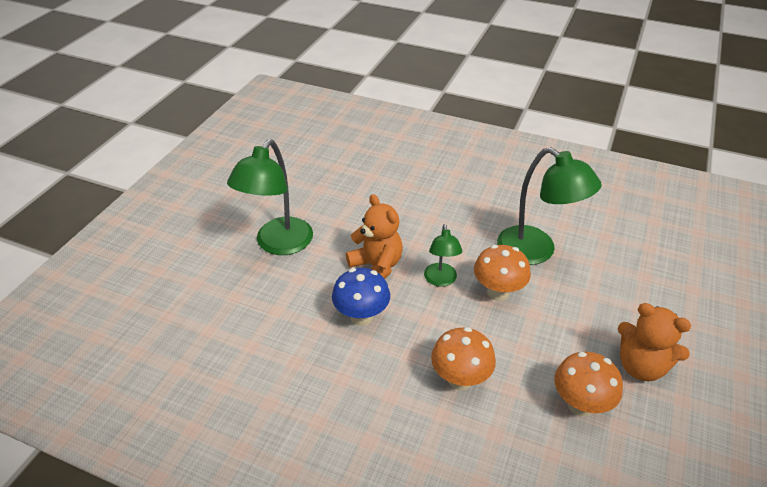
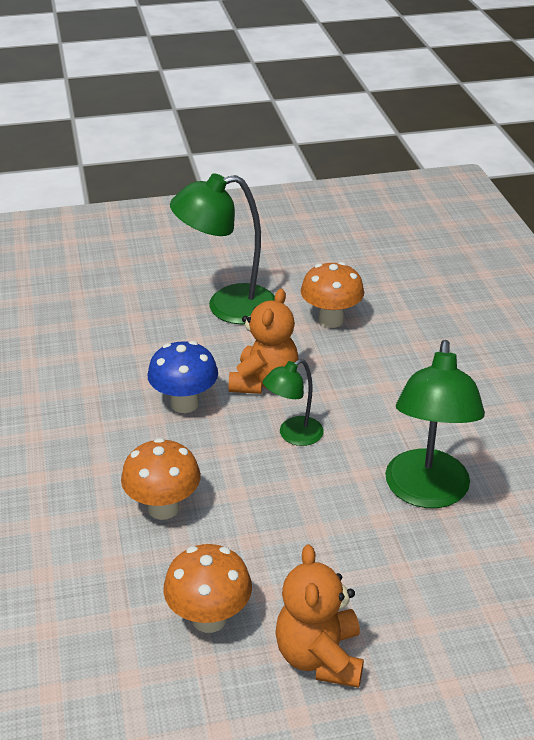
camera: 55 degrees right, 5 degrees down
orange mushroom [474,245,531,301] -> orange mushroom moved to [301,262,364,328]

